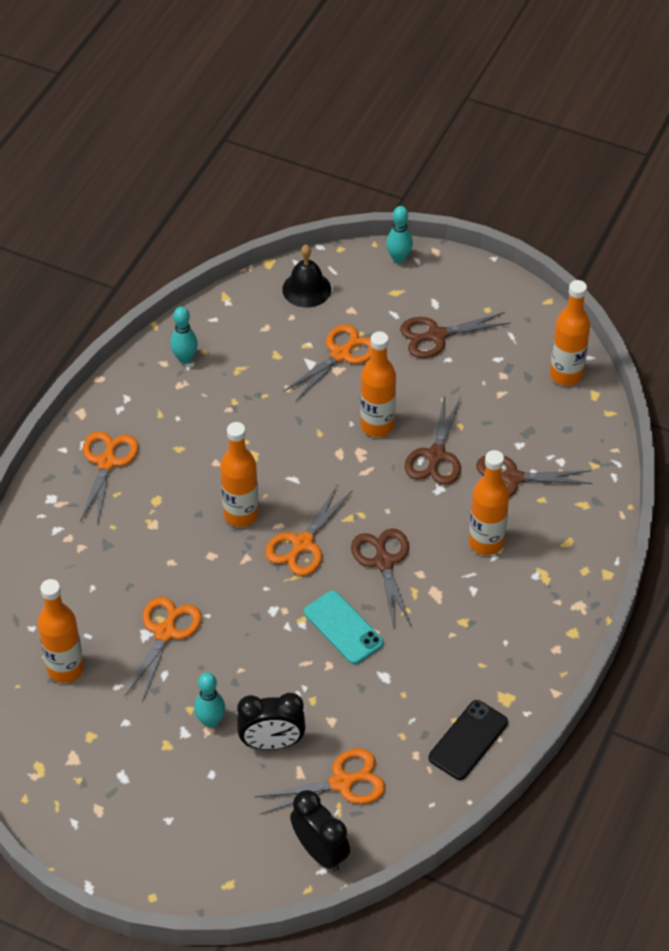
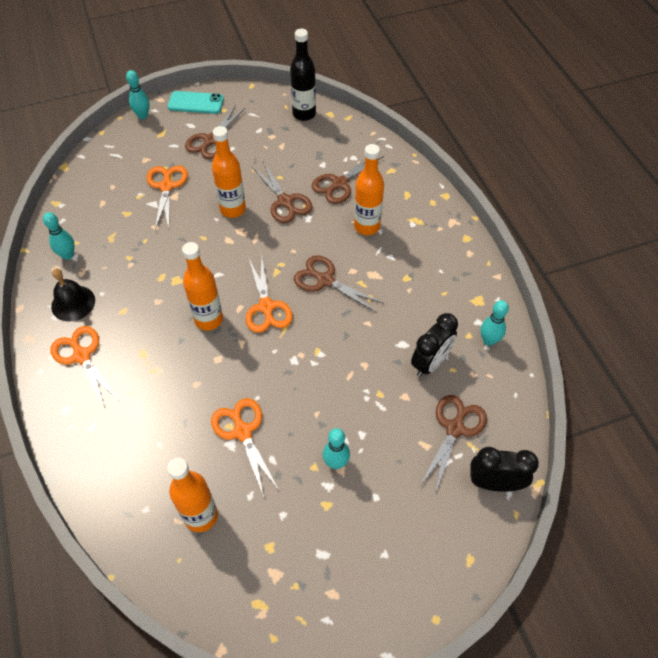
camera: 45 degrees left, 5 degrees up
black clock [237,693,305,750] -> black clock moved to [411,313,458,377]
orange scissors [255,748,385,815] -> brown scissors [420,395,487,493]
black bell [282,245,331,308] -> black bell moved to [51,268,95,322]
turquoise phone [304,591,384,664] -> turquoise phone moved to [167,91,224,114]
black phone [429,700,508,780] -> turquoise bowling pin [481,300,509,346]
orange bottle [550,280,590,386] -> black bottle [290,29,316,121]

